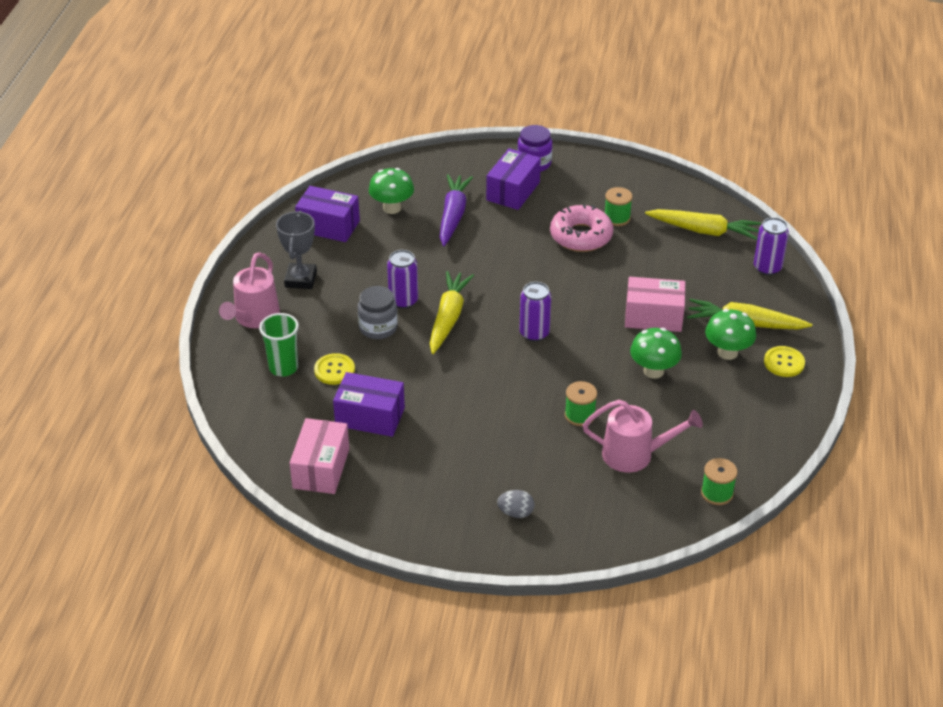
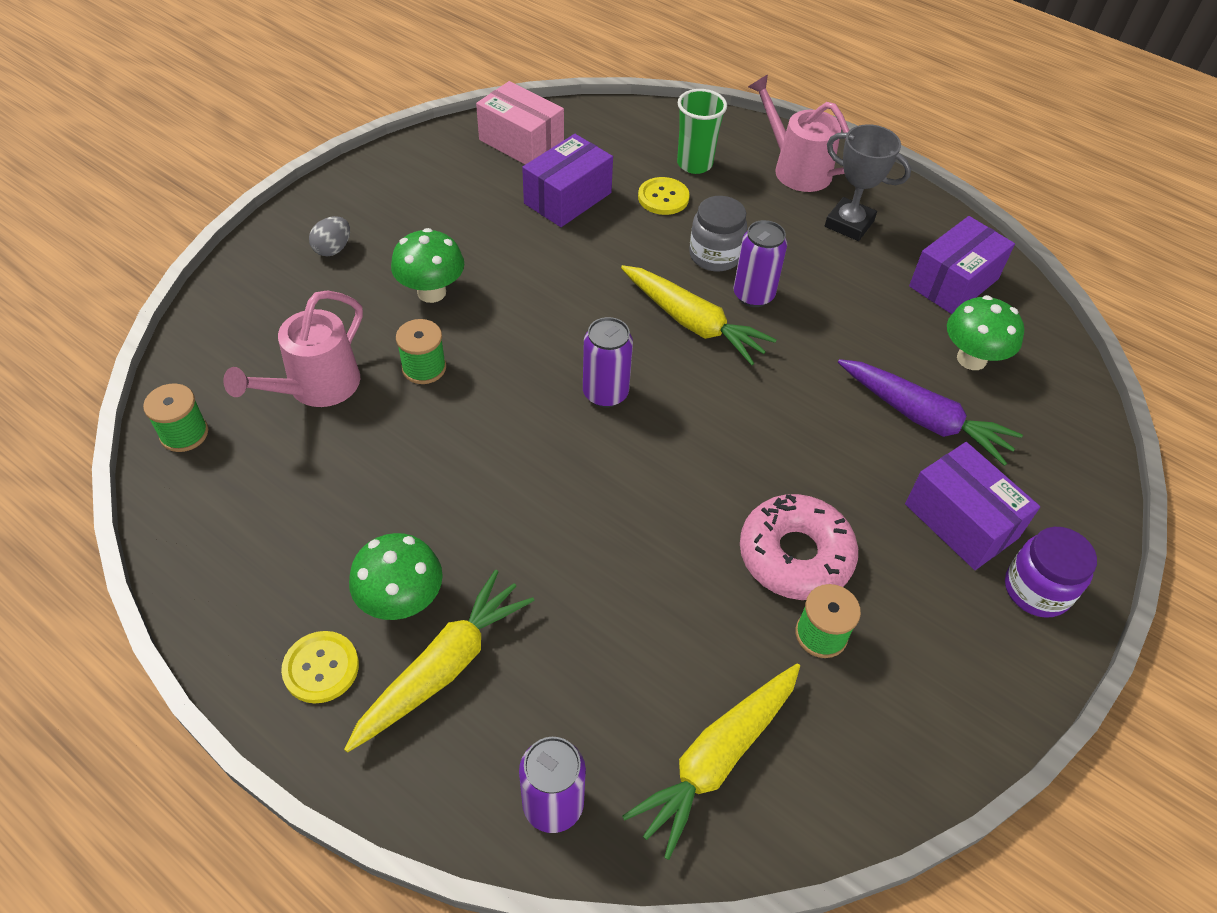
camera: 115 degrees right, 10 degrees up
pink box [625,277,685,332] -> none
green mushroom [630,328,682,379] -> green mushroom moved to [391,228,464,303]

